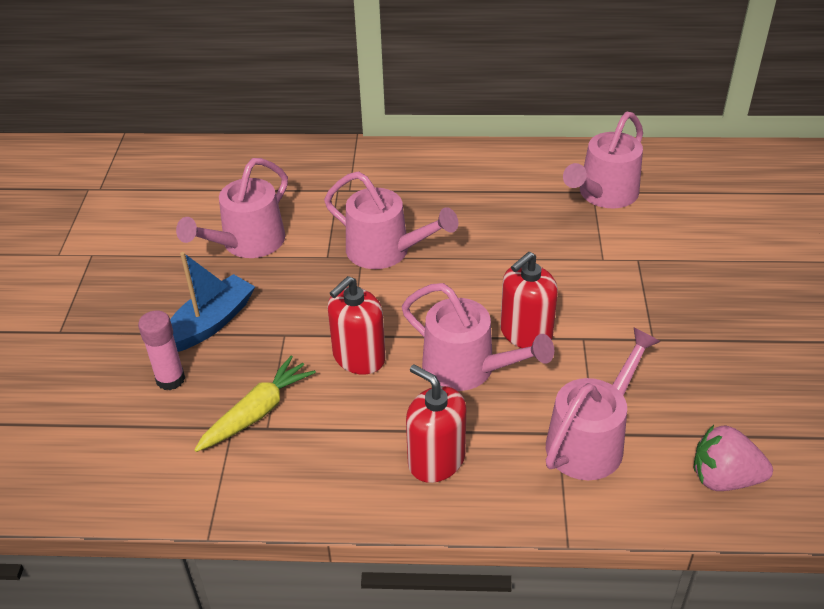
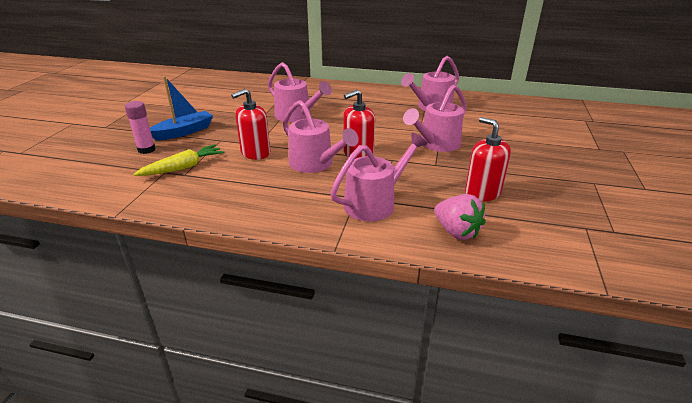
camera: 10 degrees right, 10 degrees down
pink watering can [176,158,288,258] -> pink watering can moved to [403,84,467,152]
red soap dispenser [406,365,466,483] -> red soap dispenser moved to [465,117,511,201]
pink strawberry [694,425,773,491] -> pink strawberry turned 150 degrees counterclockwise [434,194,486,240]

